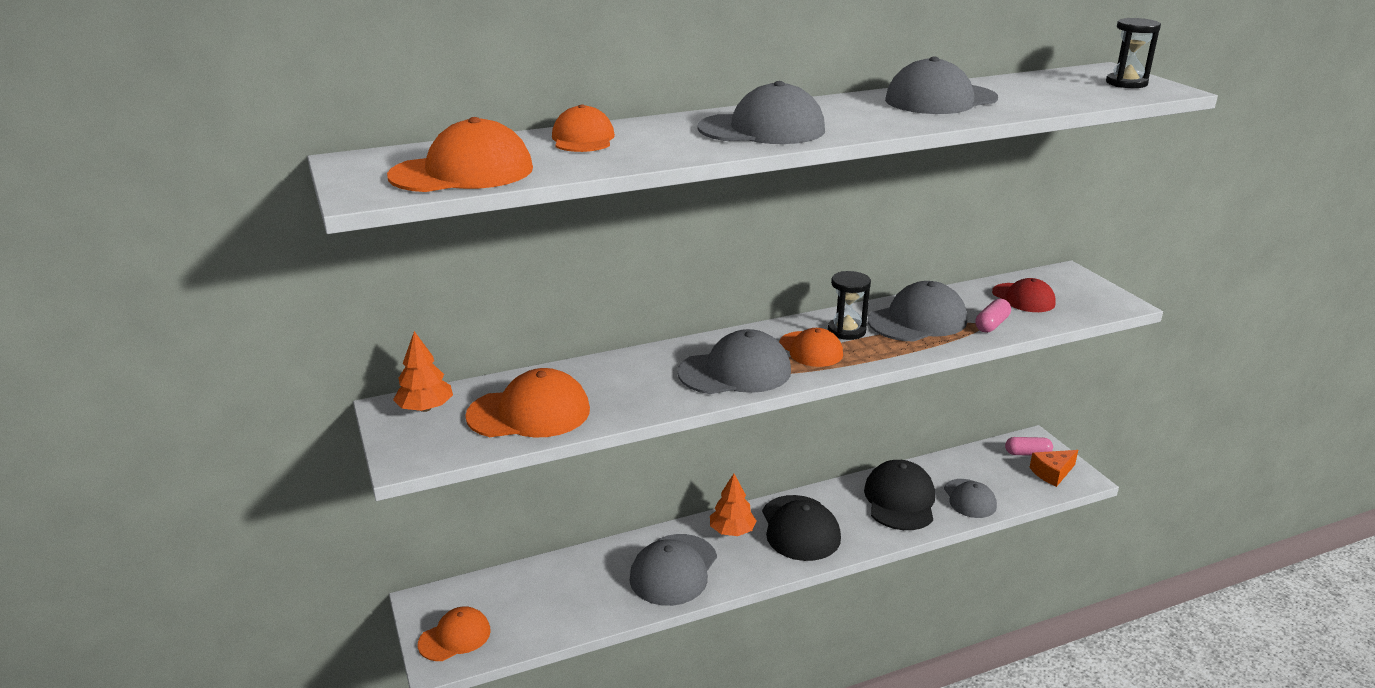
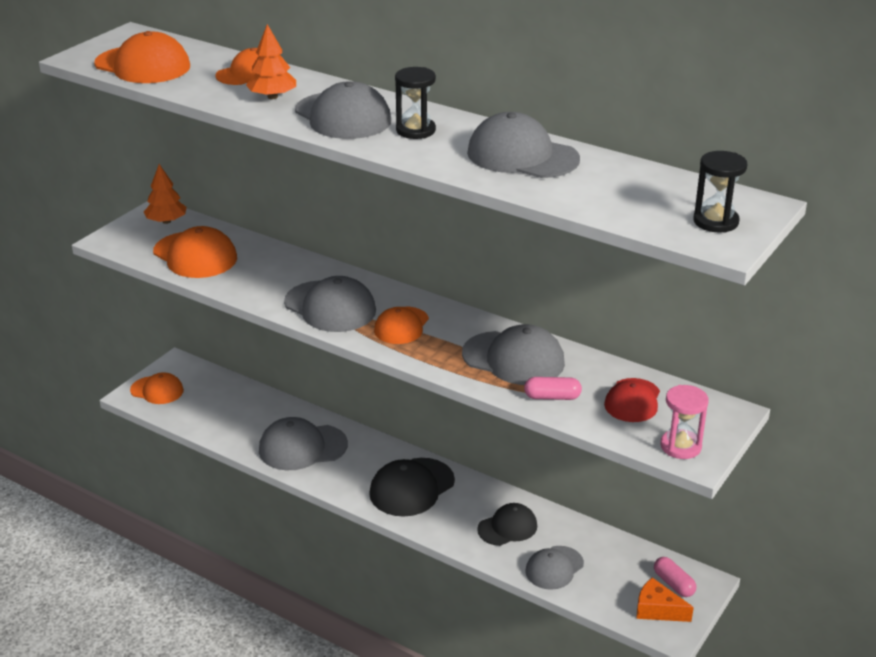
camera: 55 degrees right, 5 degrees up
orange tree [710,474,757,536] -> orange tree moved to [246,24,296,99]
black hourglass [828,271,871,340] -> black hourglass moved to [395,67,436,139]
black cap [864,460,935,530] -> black cap [477,503,537,546], size x0.65
none -> pink hourglass [661,385,709,459]

